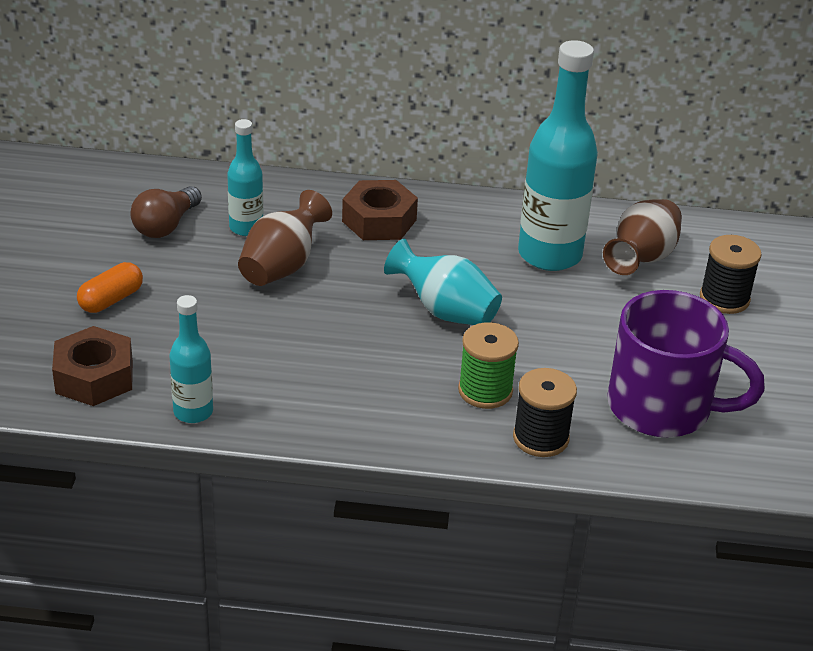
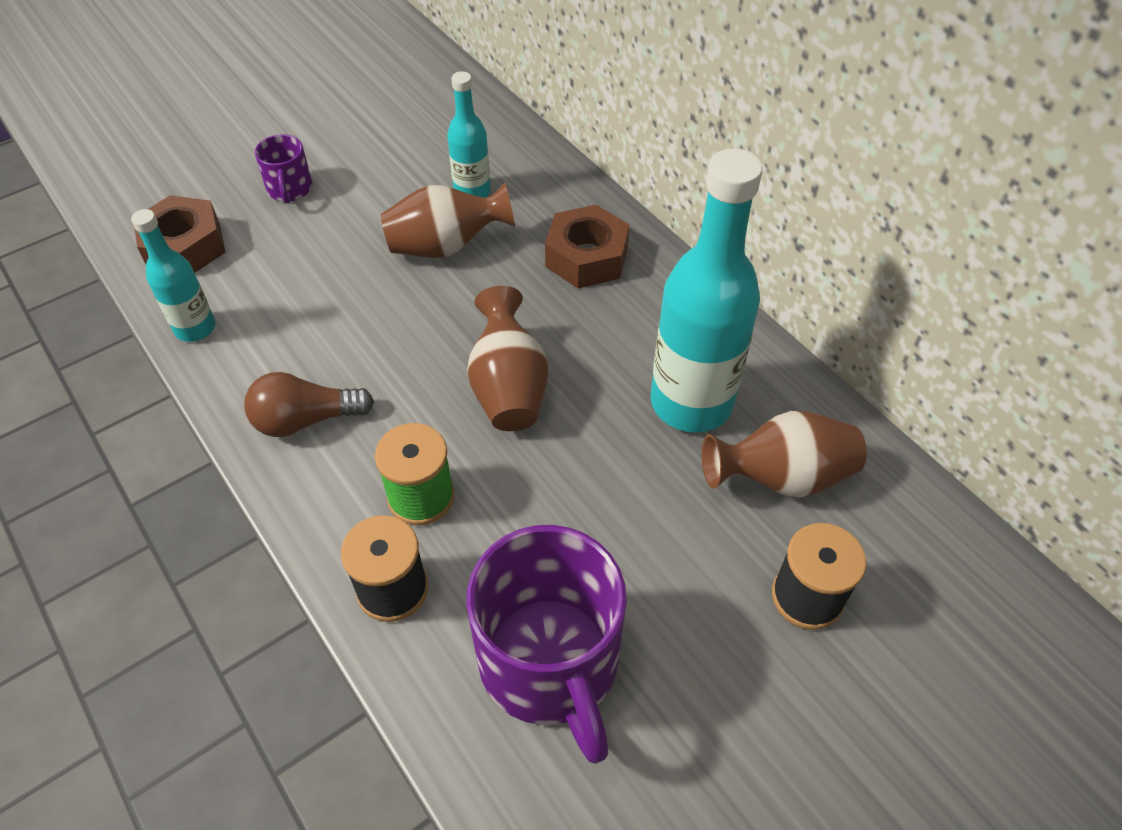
camera: 50 degrees right, 15 degrees up
orange capsule [77,262,143,313] -> purple mug [255,134,313,203]
brown light bulb [131,186,202,238] -> brown light bulb moved to [244,372,374,437]
turquoise vase [384,239,502,325] -> brown vase [467,286,548,431]

